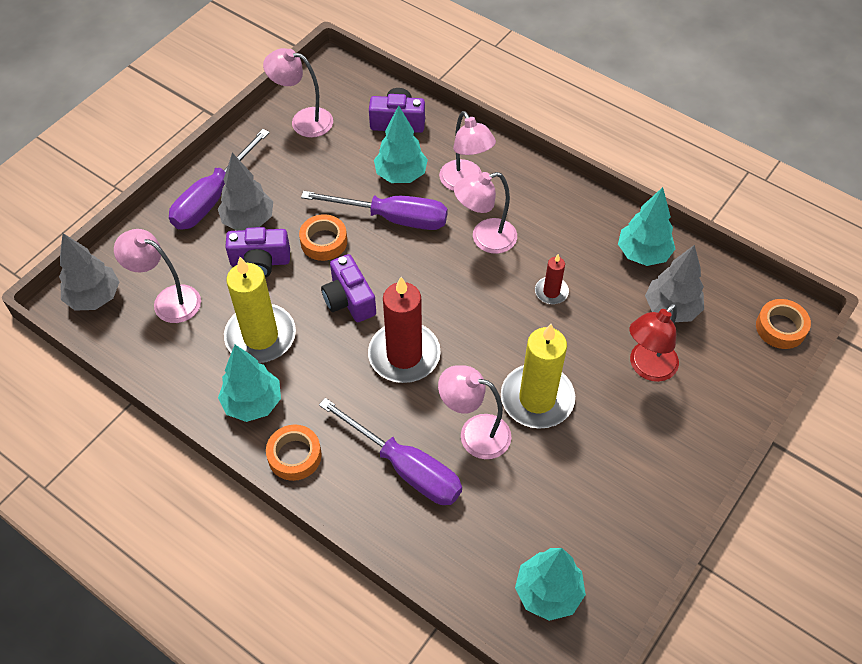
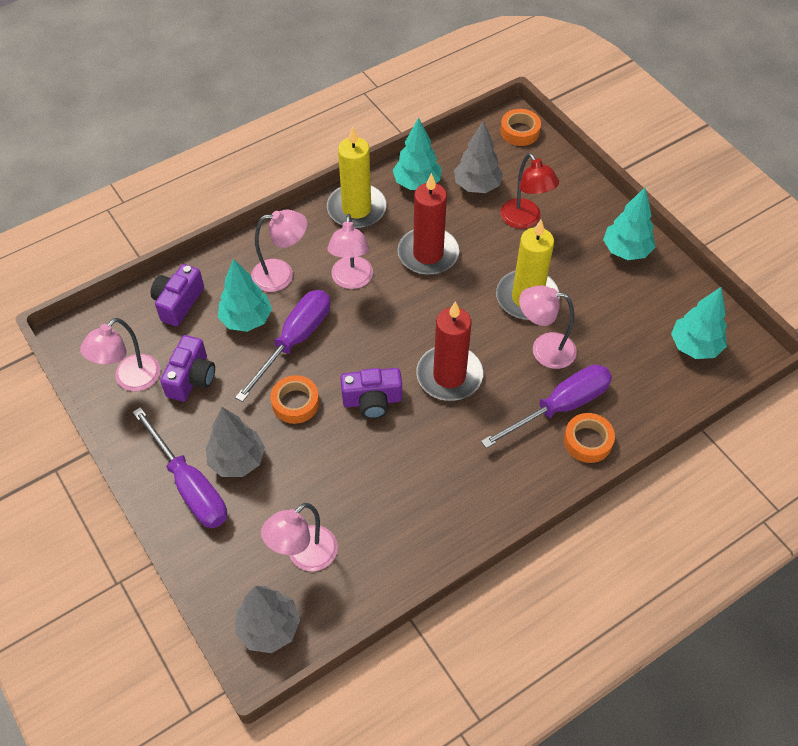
camera: 70 degrees left, 0 degrees up
turquoise tree [218,345,281,422] -> turquoise tree moved to [603,187,655,260]
yellow candle [224,257,296,363] -> yellow candle moved to [327,126,386,229]
purple camera [225,227,290,278] -> purple camera moved to [160,335,215,401]
orange tape [266,424,322,481] -> orange tape moved to [564,413,615,463]
pink lamp [438,365,512,459] -> pink lamp turned 60 degrees clockwise [519,285,577,369]
red candle [535,254,569,304] -> red candle [398,173,459,275], size x2.03

